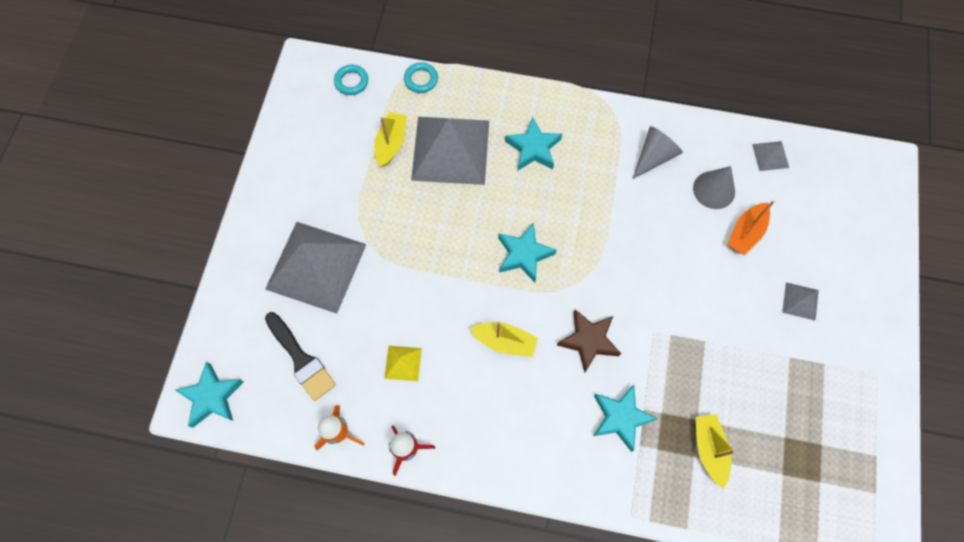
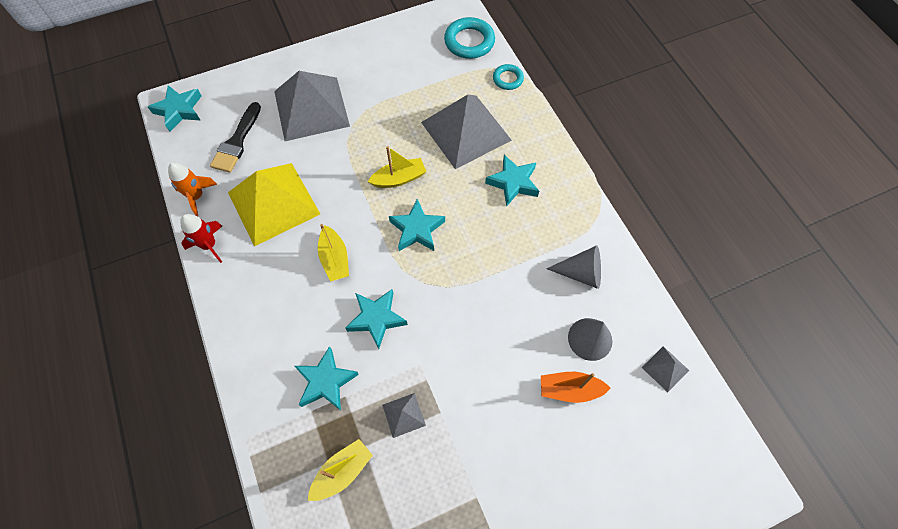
camera: 55 degrees right, 5 degrees down
turquoise ring [334,64,368,95] -> turquoise ring [444,17,495,59], size x1.69
yellow boat [375,112,407,167] -> yellow boat moved to [368,146,426,188]
yellow pyramid [384,346,422,381] -> yellow pyramid [228,163,320,246], size x2.39
brown star [557,309,621,372] -> turquoise star [345,289,408,349]
grey pyramid [782,283,819,321] -> grey pyramid moved to [382,393,426,438]

